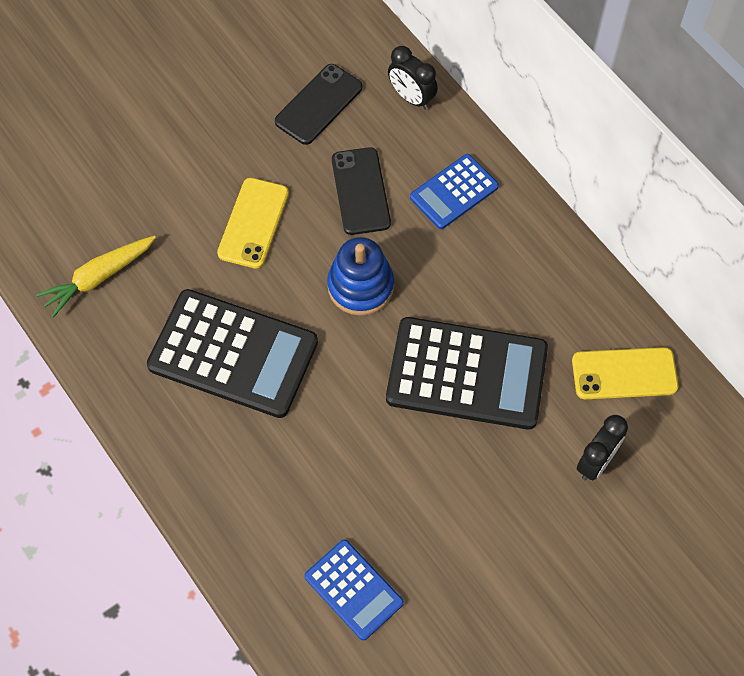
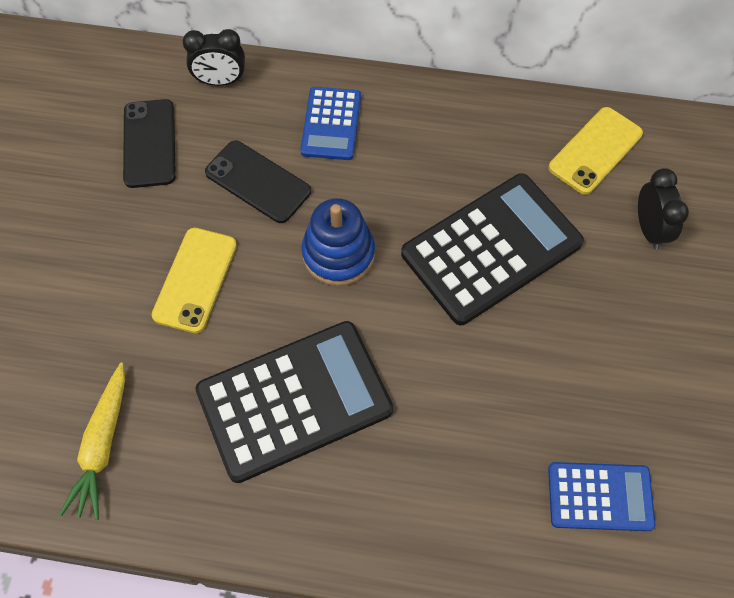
camera: 45 degrees left, 0 degrees up
yellow phone [217,178,289,269] -> yellow phone turned 45 degrees clockwise [152,228,237,333]

